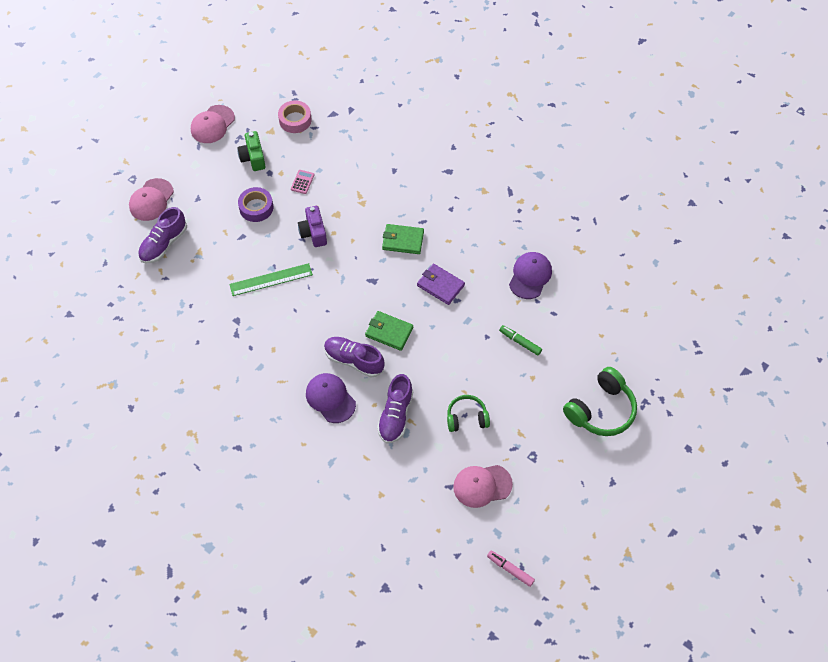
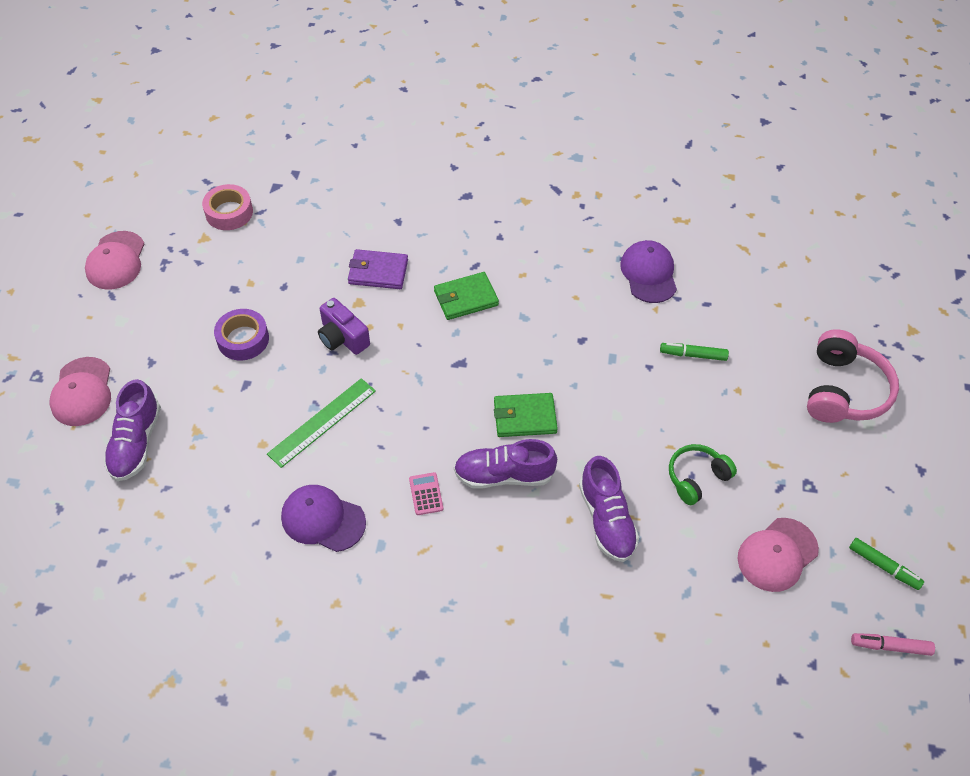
camera: 30 degrees left, 5 degrees down
green camera [237,131,266,171] -> none
pink calculator [291,170,314,194] -> pink calculator moved to [409,472,443,515]
purple cap [306,373,356,423] -> purple cap moved to [281,485,366,552]
purple wallet [417,264,465,305] -> purple wallet moved to [348,249,408,289]
green headphones [563,367,637,436] -> pink headphones [807,329,899,423]
none -> green marker [849,538,924,590]

